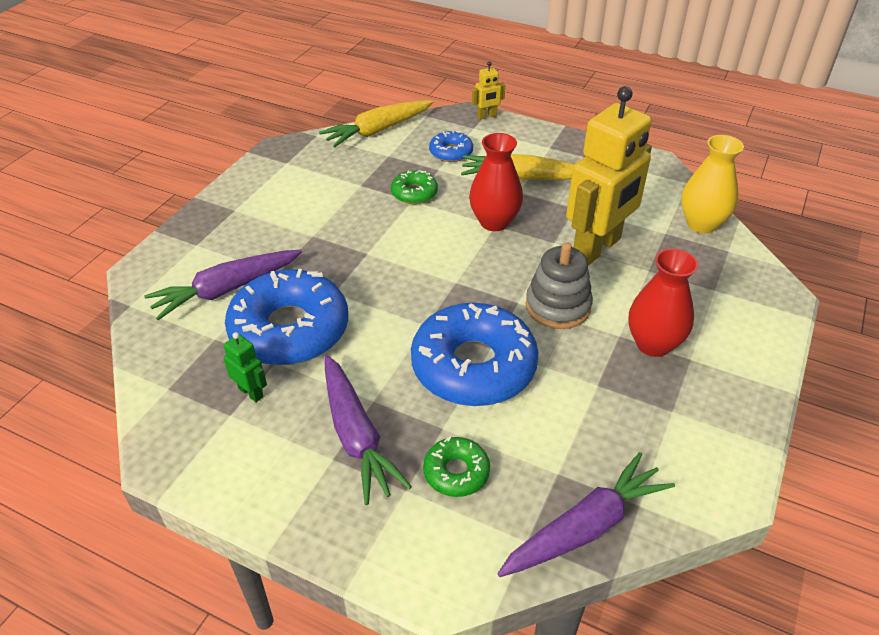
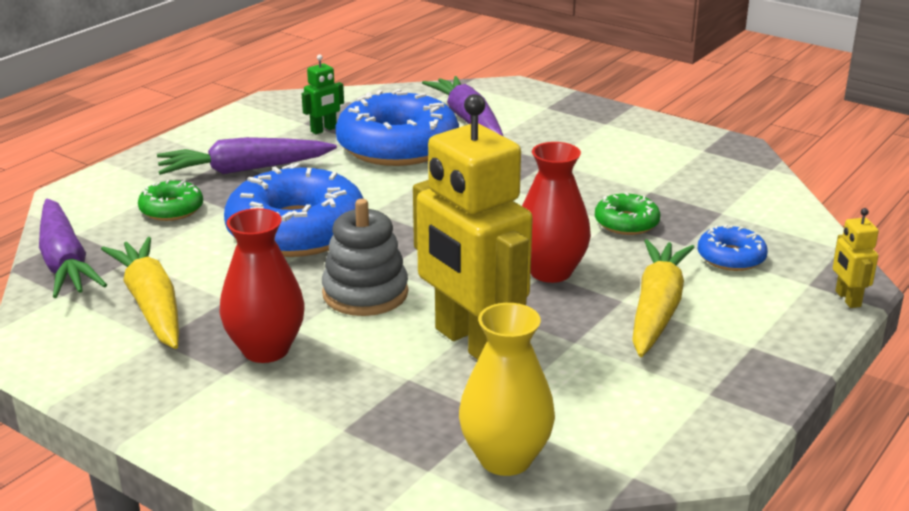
camera: 100 degrees right, 15 degrees down
yellow carrot [319,100,433,147] -> yellow carrot moved to [101,237,179,349]

